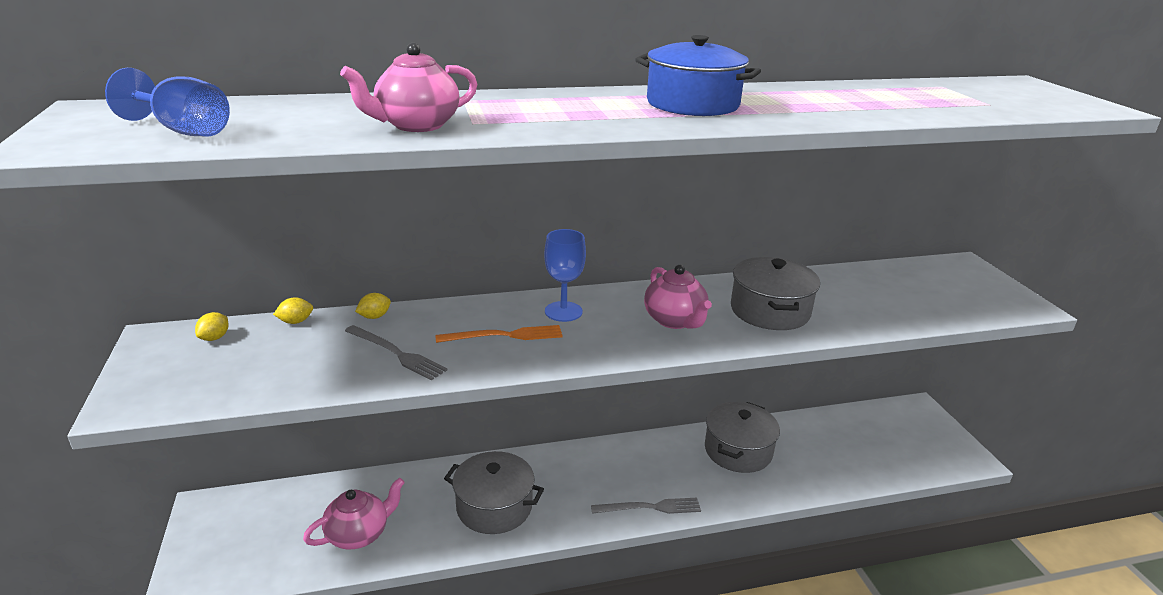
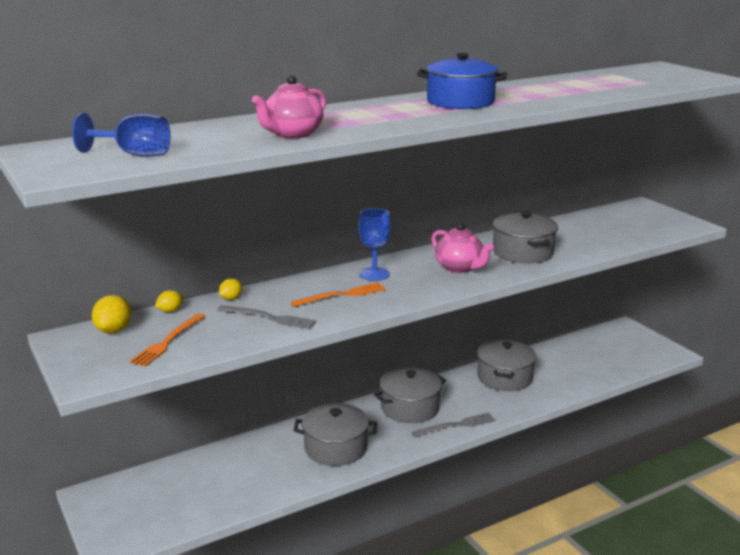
camera: 15 degrees left, 5 degrees down
yellow lemon [195,312,229,341] -> yellow lemon [92,295,132,334], size x1.64
pink teapot [303,478,405,549] -> none
none -> orange fork [129,313,205,367]
none -> grey pot [374,367,446,423]

